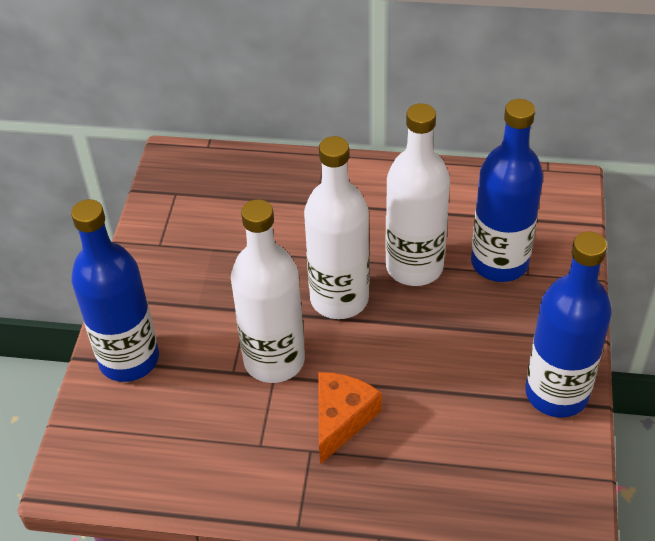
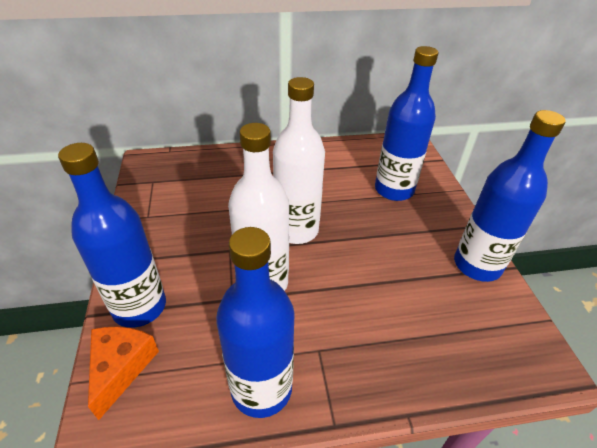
camera: 20 degrees left, 5 degrees down
orange cheese [318,372,382,464] -> orange cheese moved to [88,327,159,420]
white bottle [385,103,450,286] -> none
none -> blue bottle [216,227,295,418]

